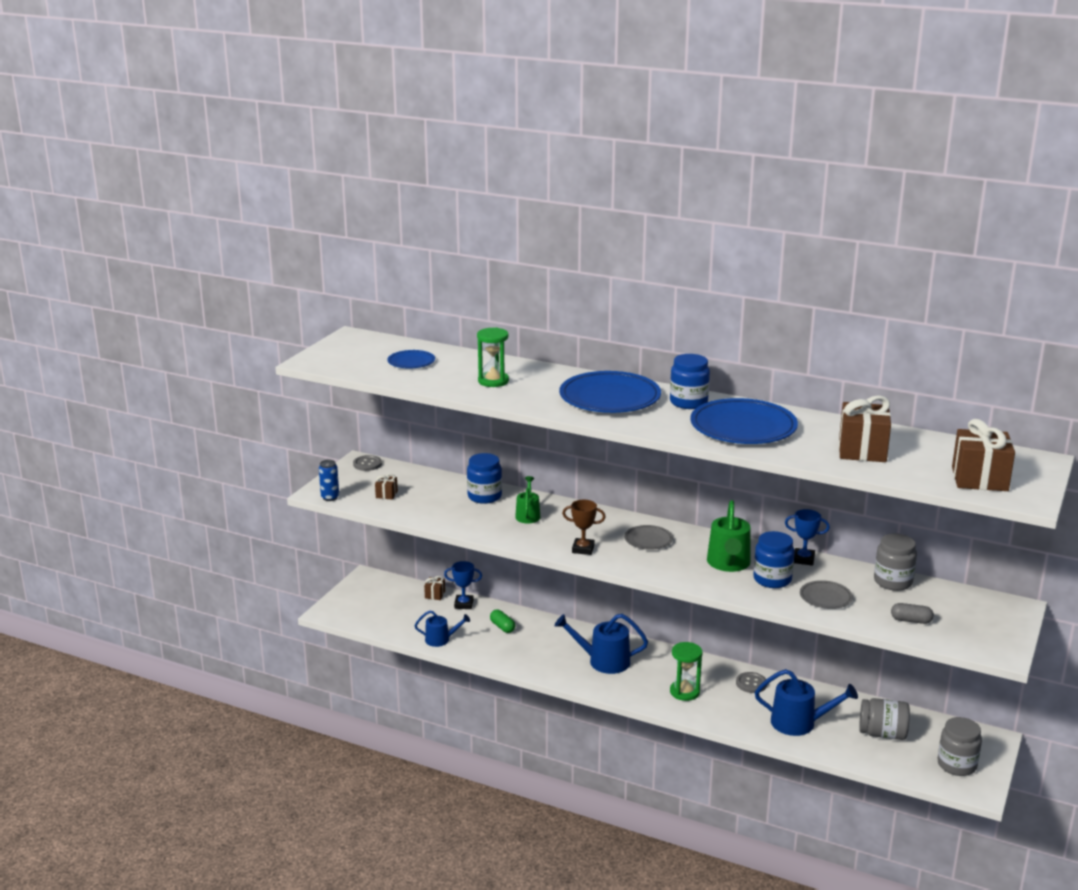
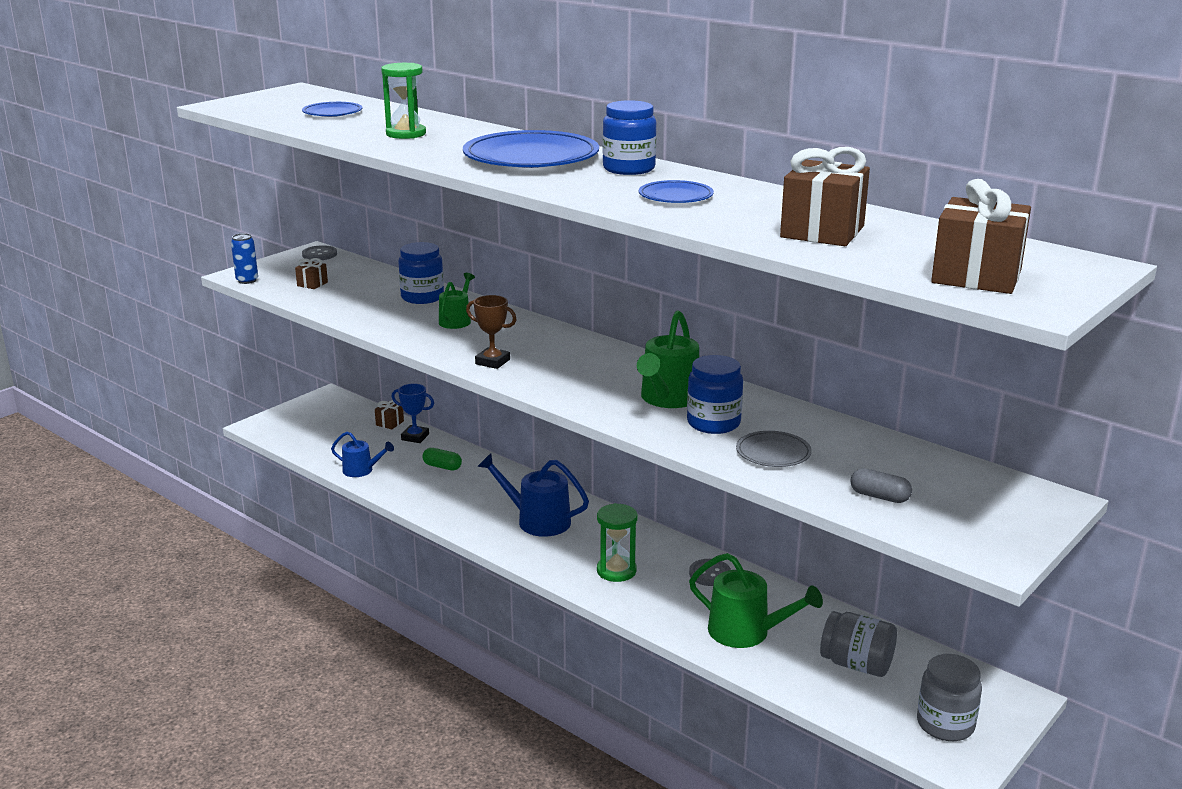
camera: 15 degrees right, 0 degrees up
green capsule [490,609,515,633] -> green capsule turned 45 degrees counterclockwise [422,448,462,470]
grey plate [624,525,673,550] -> none
blue plate [690,398,798,444] -> blue plate [639,180,714,203], size x0.50
blue watering can [755,669,858,736] -> green watering can [689,553,823,648]
blue trophy [785,509,830,566] -> none
grey jar [874,533,917,591] -> none

